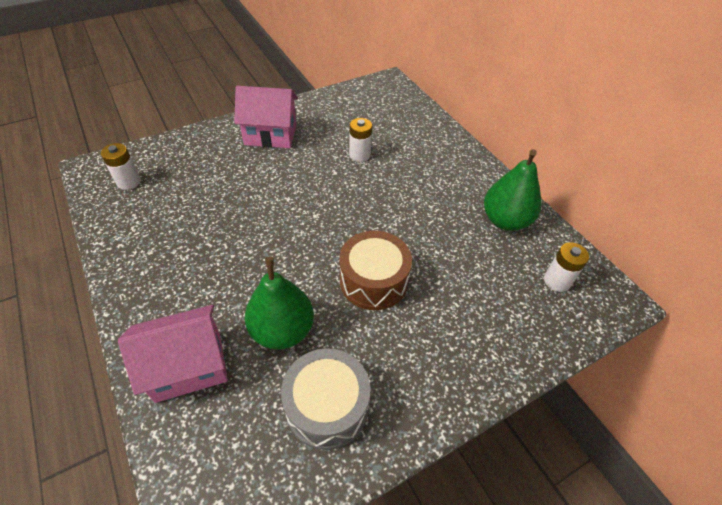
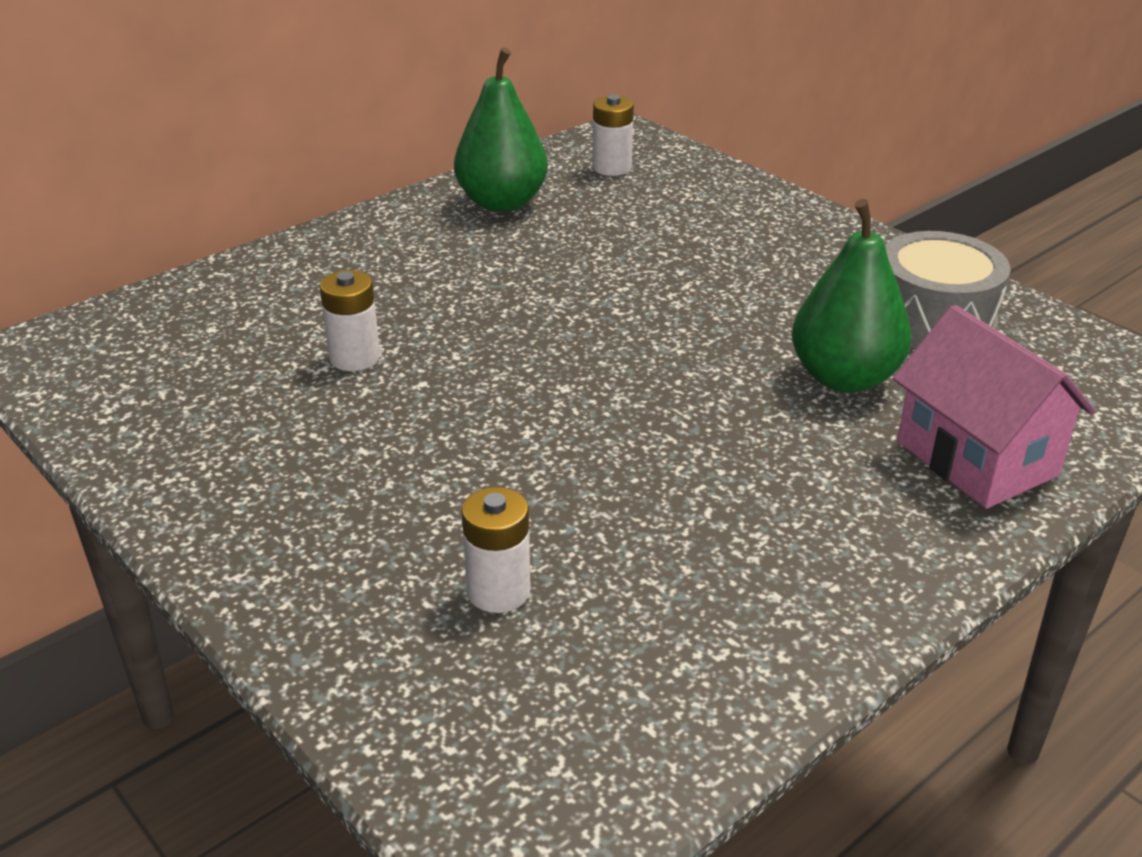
camera: 100 degrees left, 15 degrees down
white battery [101,143,141,190] -> white battery moved to [462,487,531,613]
pink house [234,86,298,148] -> none
brown drum [339,231,412,310] -> none

